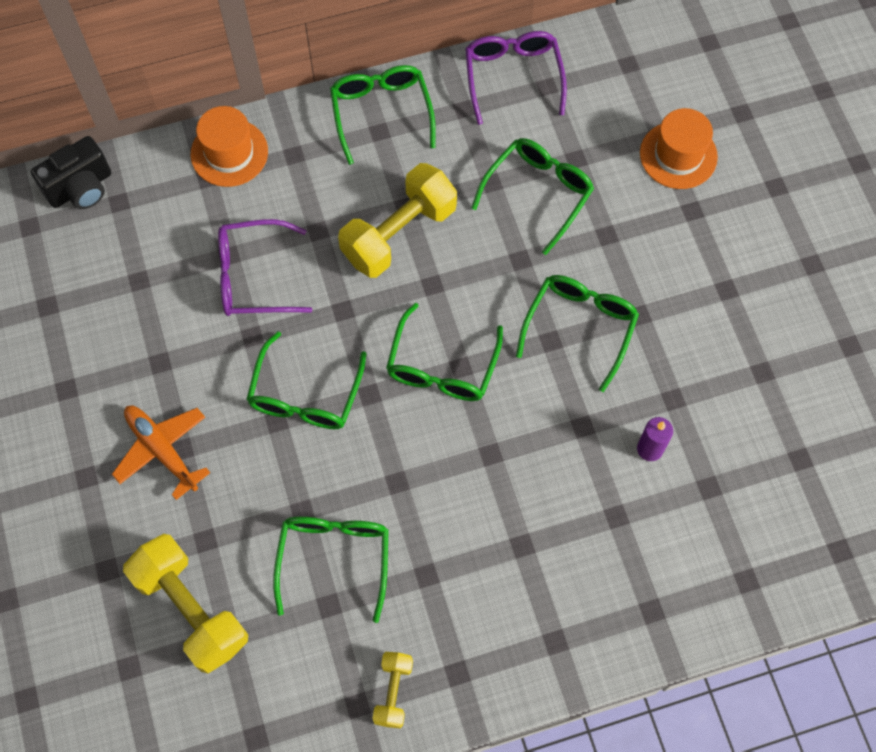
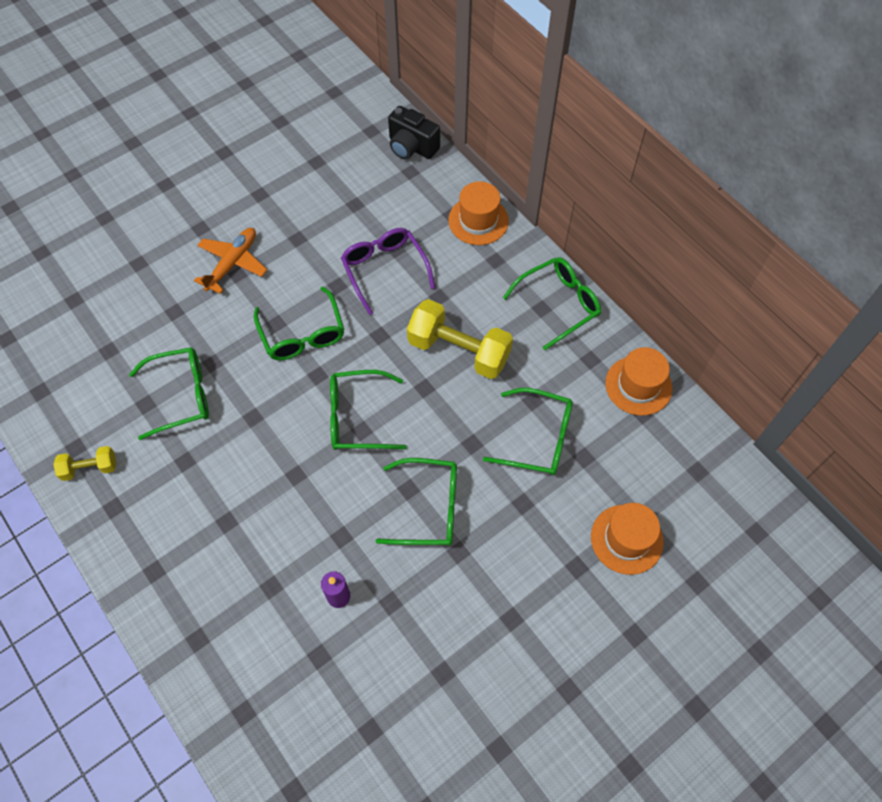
camera: 70 degrees right, 5 degrees down
yellow dumbbell [123,534,248,673] -> none
green glasses [246,331,366,429] -> green glasses turned 105 degrees counterclockwise [254,287,344,360]
purple glasses [465,31,567,125] -> orange hat [605,347,672,416]

